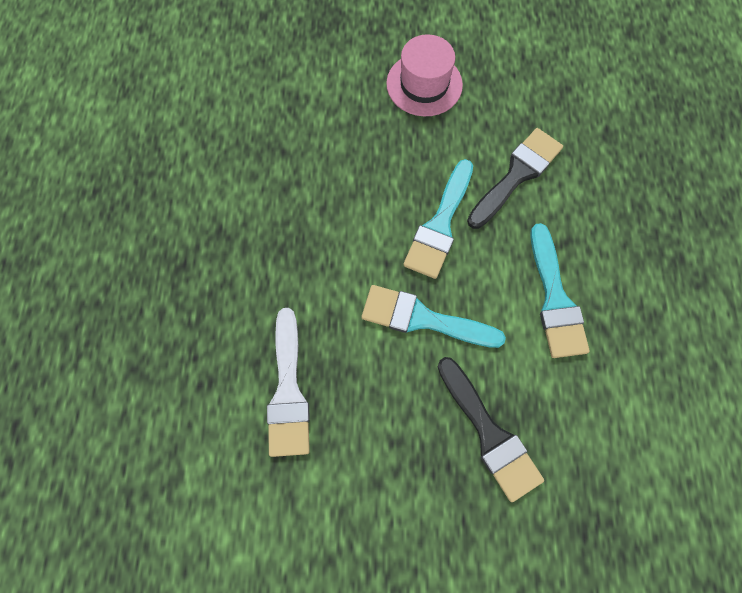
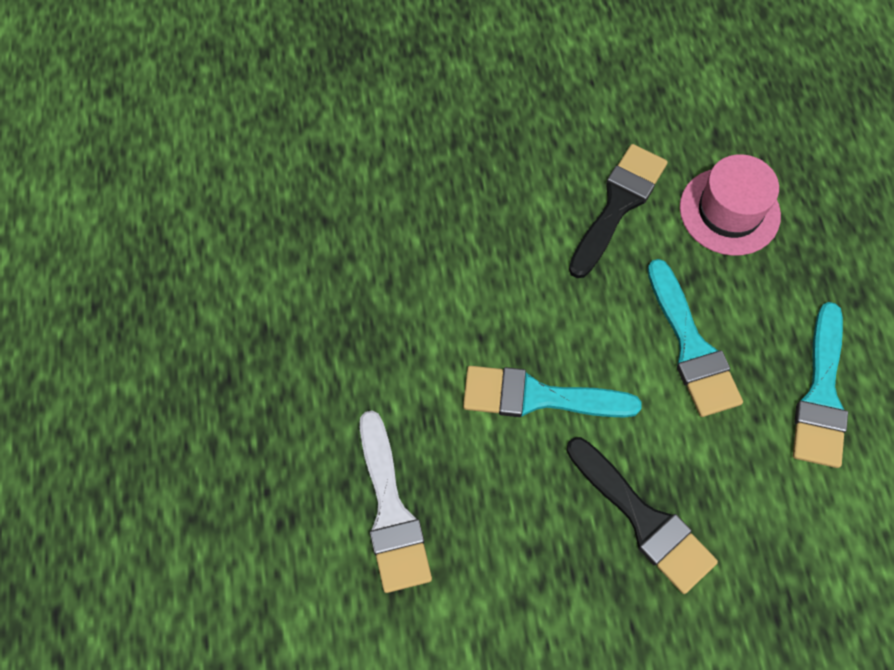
camera: 10 degrees left, 5 degrees down
pink hat [386,34,463,116] -> pink hat moved to [680,154,781,256]
turquoise brush [403,159,473,279] -> turquoise brush moved to [793,302,848,468]

